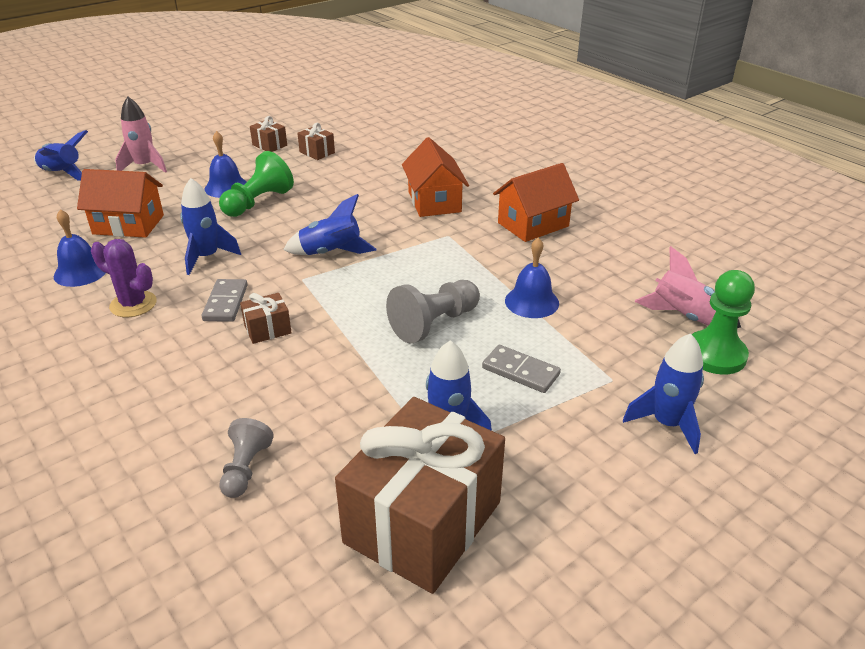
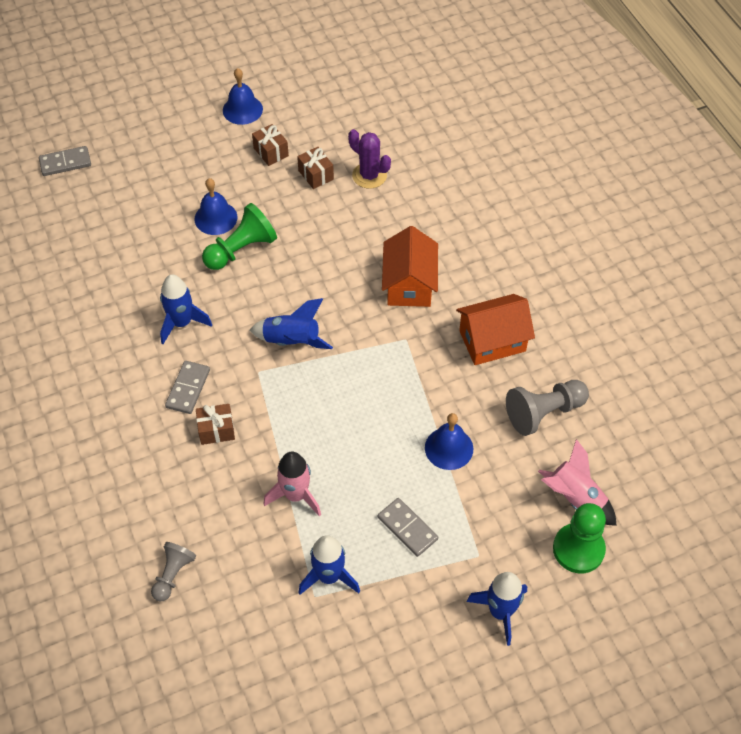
camera: 15 degrees right, 20 degrees up
blue rocket [34,130,88,181] -> grey domino [39,146,91,176]
blue bell [54,209,106,287] -> blue bell moved to [223,68,263,125]
orange house [77,169,164,238] -> none
purple cactus [91,239,157,317] -> purple cactus moved to [348,129,391,189]
pink rocket [115,96,167,173] -> pink rocket moved to [264,451,321,516]
brown gift [335,397,505,594] -> none
grey pawn [386,280,480,344] -> grey pawn moved to [506,380,589,436]

